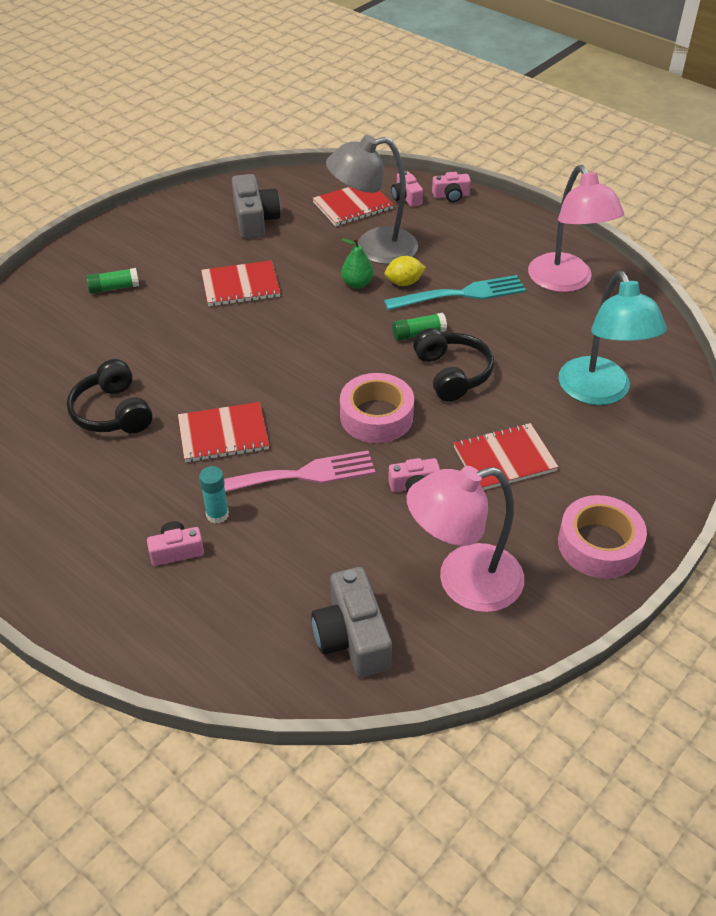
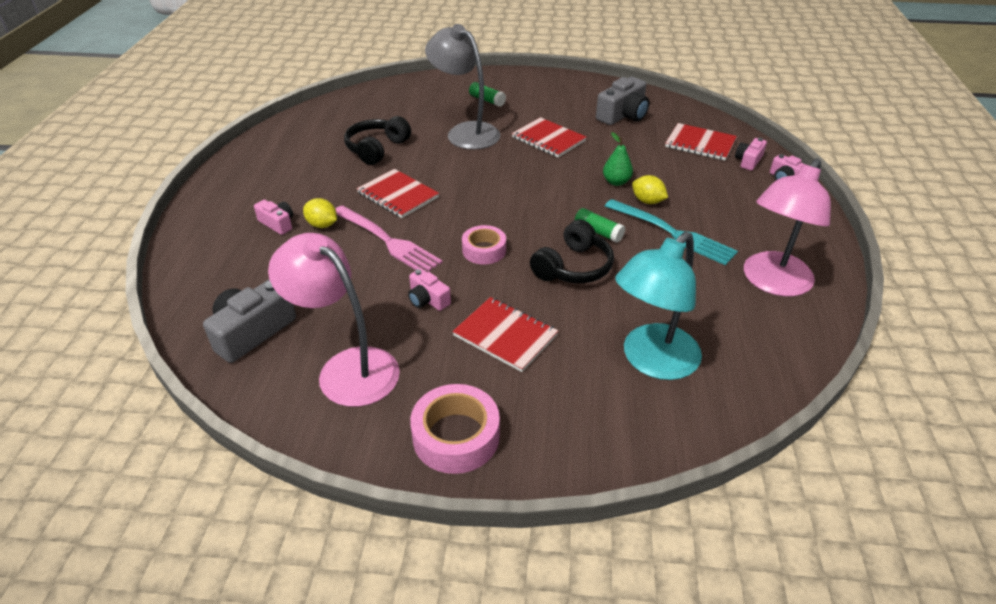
camera: 55 degrees right, 5 degrees down
turquoise glue stick [199,466,229,524] -> yellow lemon [303,198,337,228]
grey lamp [326,135,418,264] -> grey lamp moved to [425,24,500,150]
pink tape [340,373,414,443] -> pink tape [462,225,506,265], size x0.67

